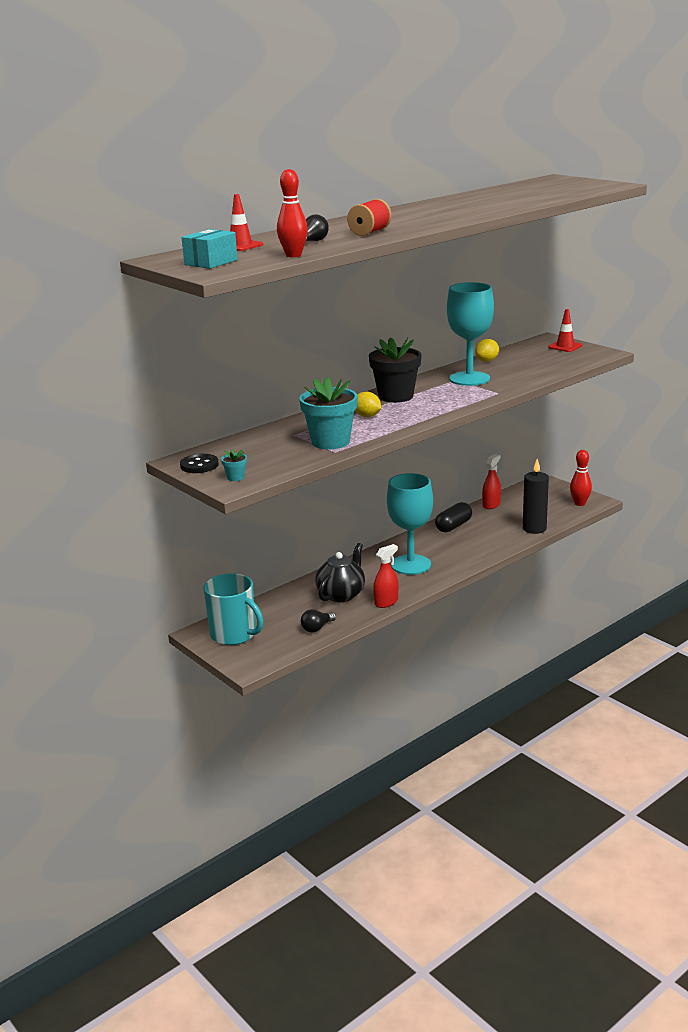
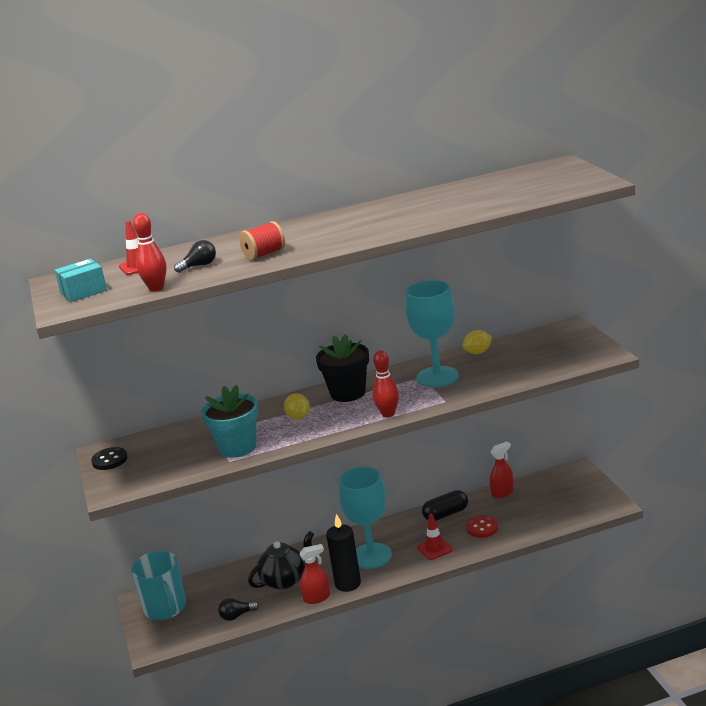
camera: 25 degrees right, 0 degrees up
turquoise flower pot [221,449,247,481] -> none
black candle [523,459,549,534] -> black candle moved to [326,514,361,592]
red traffic cone [548,309,582,352] -> red traffic cone moved to [417,514,453,560]
red bowling pin [570,450,592,506] -> red bowling pin moved to [373,350,399,418]
none -> red button [466,516,498,538]

